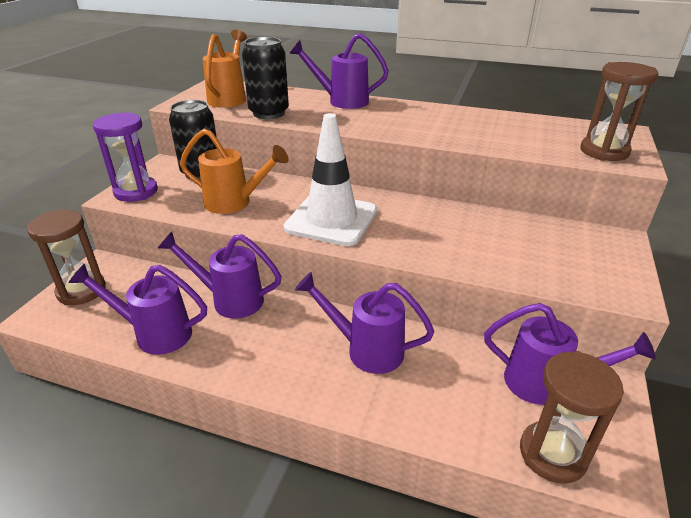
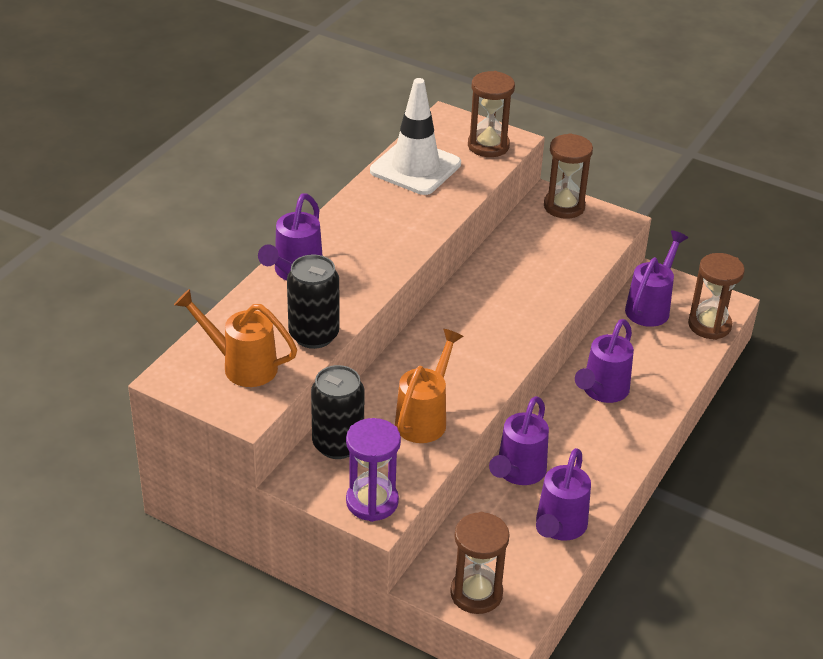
camera: 80 degrees left, 5 degrees up
white traffic cone [284,113,377,246] -> white traffic cone moved to [370,78,461,195]
none -> brown hourglass [544,133,593,219]

